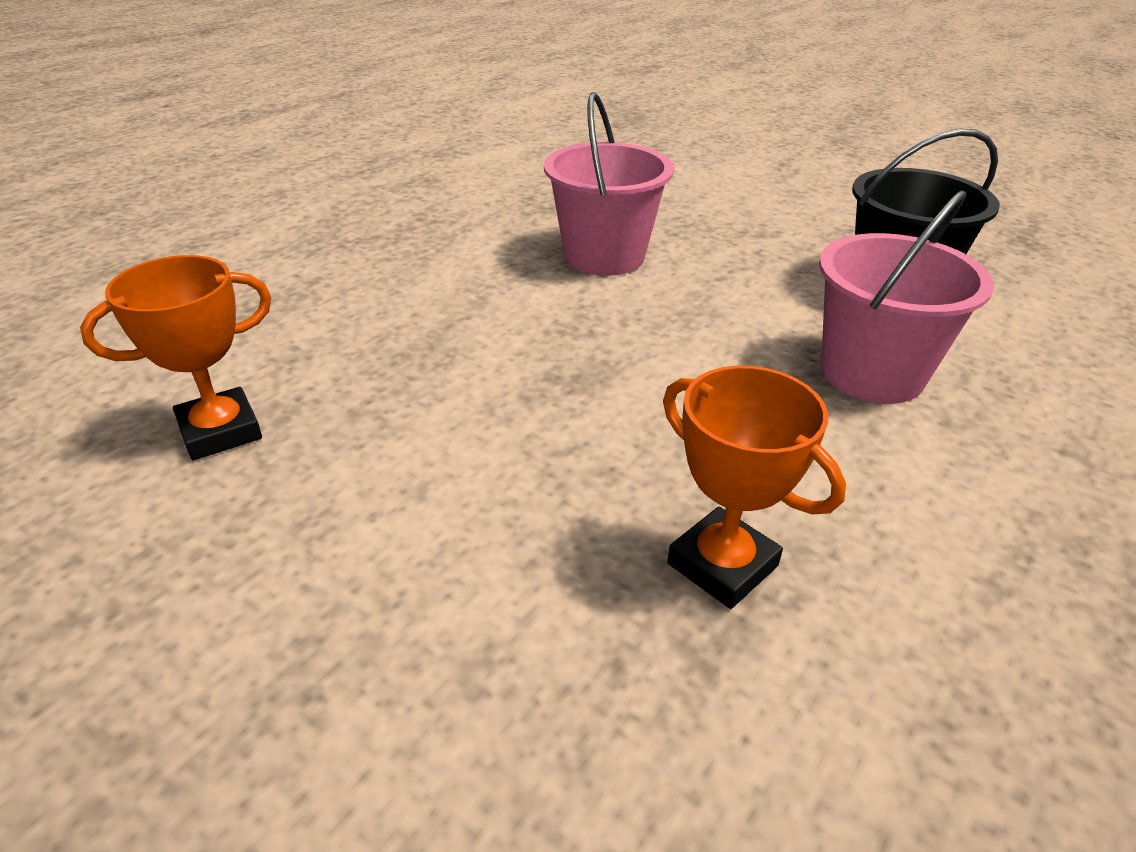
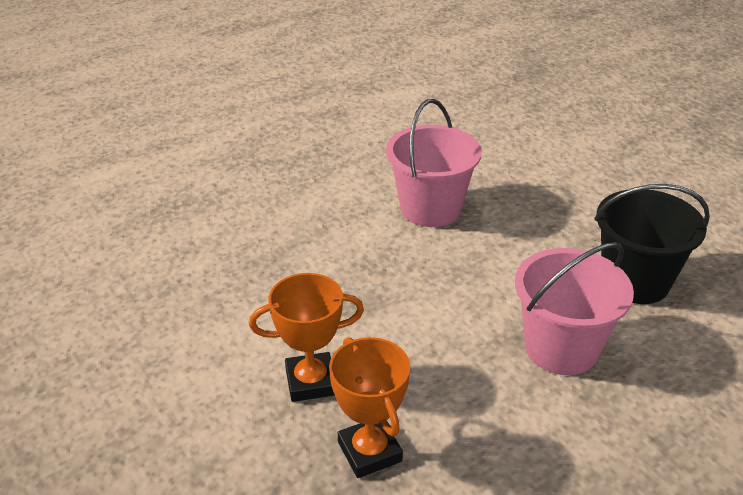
camera: 20 degrees right, 0 degrees up
orange trophy [80,255,271,460] -> orange trophy moved to [249,273,364,402]

